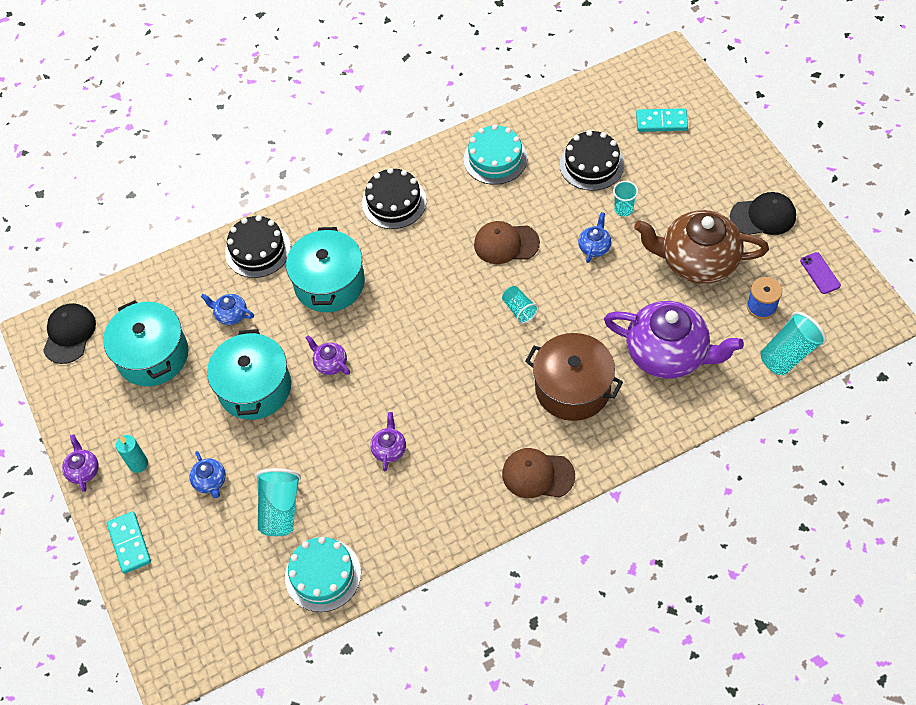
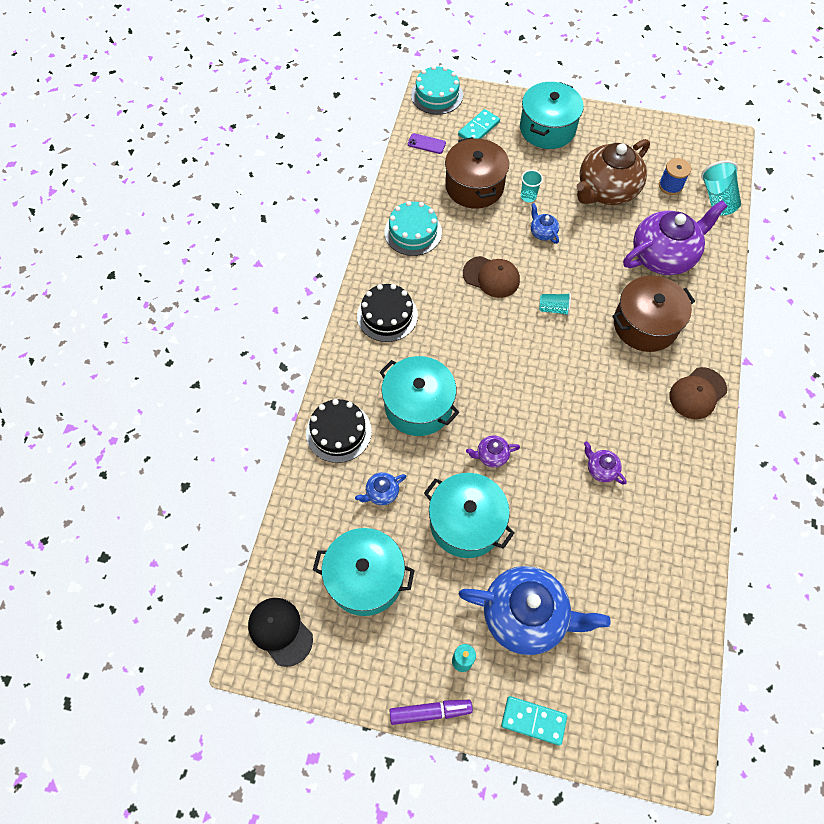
camera: 55 degrees left, 5 degrees up
purple teapot [62,435,99,492] -> purple marker [389,700,473,725]
blue teapot [189,451,226,498] -> blue teapot [459,566,611,655], size x2.35
turquoise cup [255,468,301,536] -> none
turquoise cake [285,537,361,612] -> turquoise cake moved to [411,65,463,115]
brown cap [474,221,540,264] -> brown cap turned 105 degrees counterclockwise [463,256,520,298]
black cake [560,130,624,191] -> brown pot [445,137,509,209]
black cap [730,192,796,235] -> none
purple phone [800,252,841,294] -> purple phone moved to [408,133,446,154]
none -> turquoise pot [520,82,584,149]

